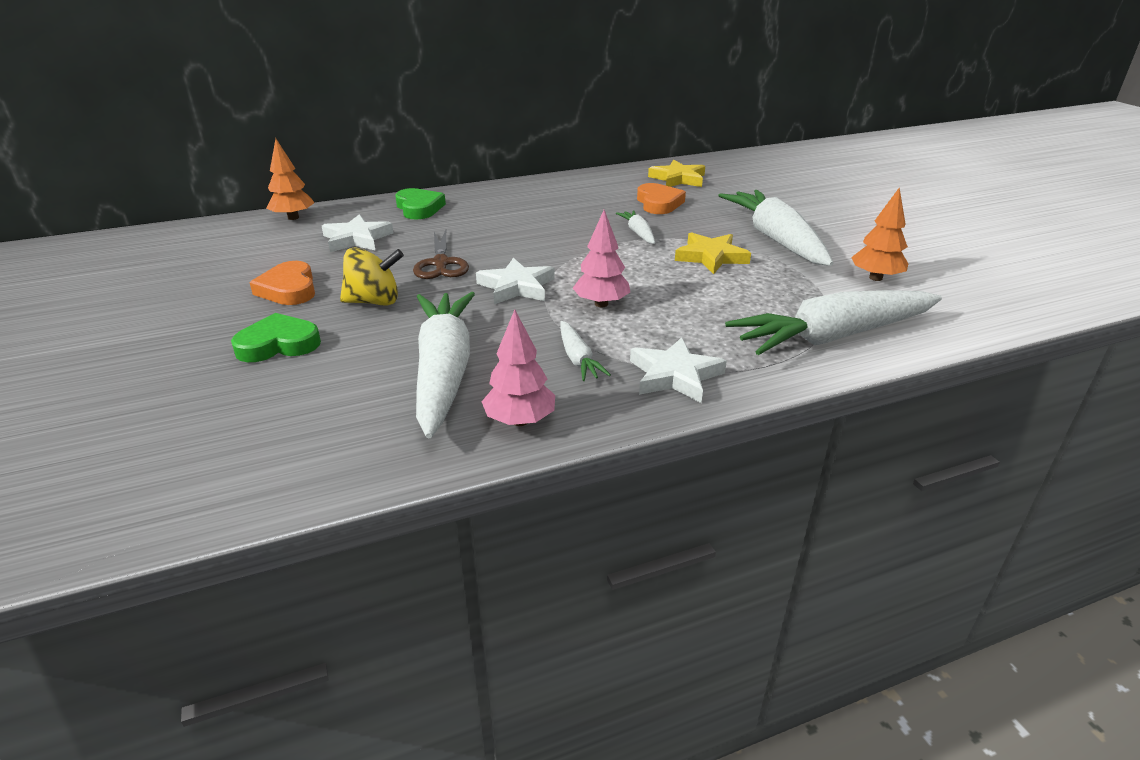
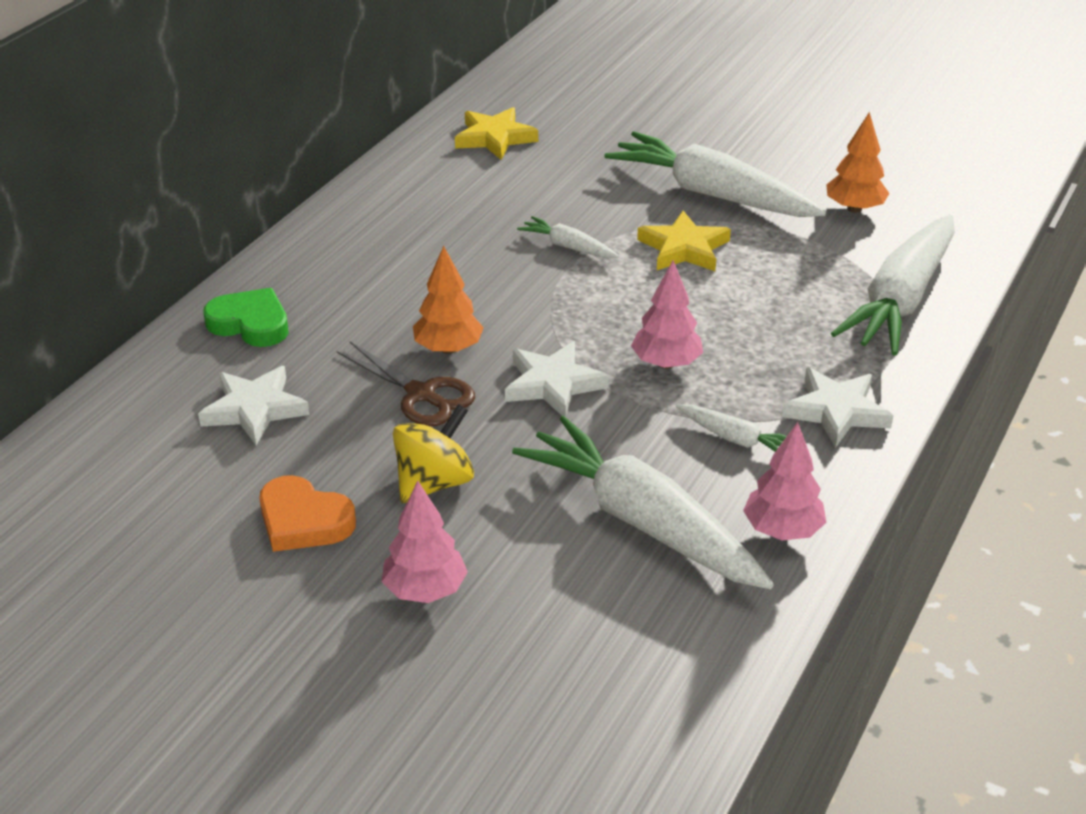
camera: 40 degrees left, 5 degrees up
green heart [231,313,321,362] -> pink tree [382,481,468,603]
orange tree [266,139,314,220] -> orange tree moved to [413,246,484,354]
orange heart [637,183,686,214] -> none

